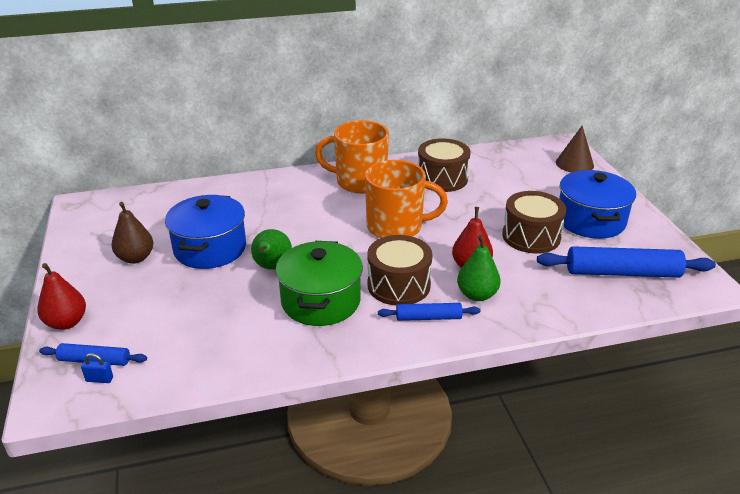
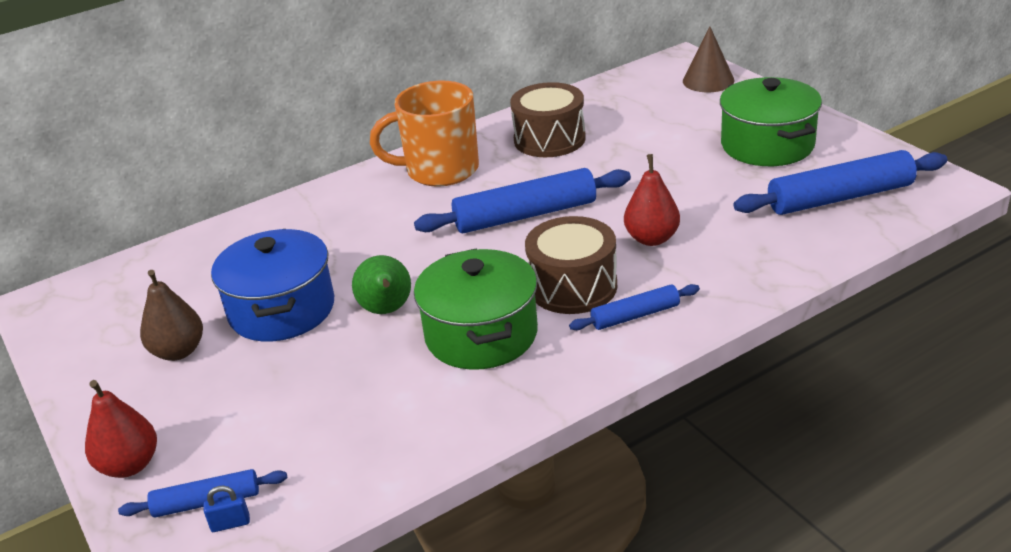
camera: 15 degrees left, 0 degrees up
orange mug [365,160,448,238] -> blue rolling pin [414,168,631,233]
green pear [457,235,501,301] -> none
brown drum [502,191,566,254] -> none
blue pot [559,170,636,239] -> green pot [720,77,822,166]

